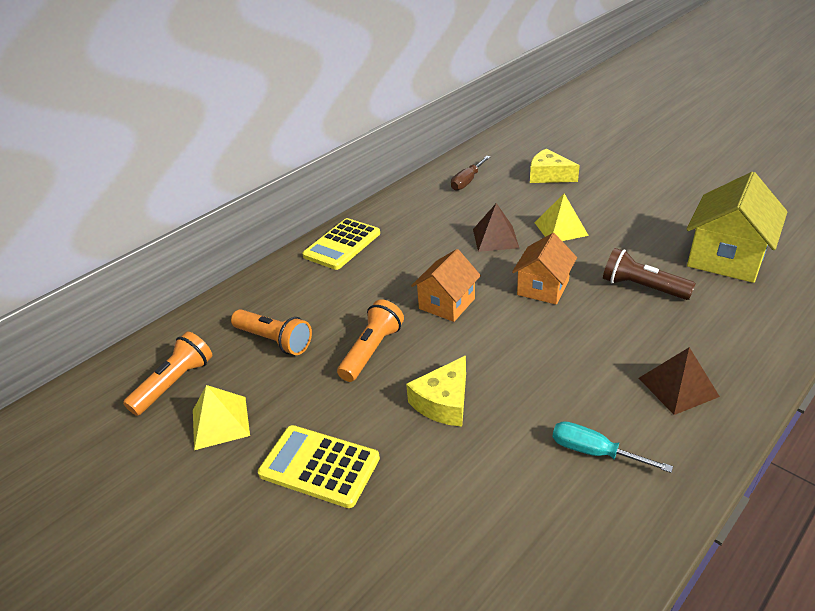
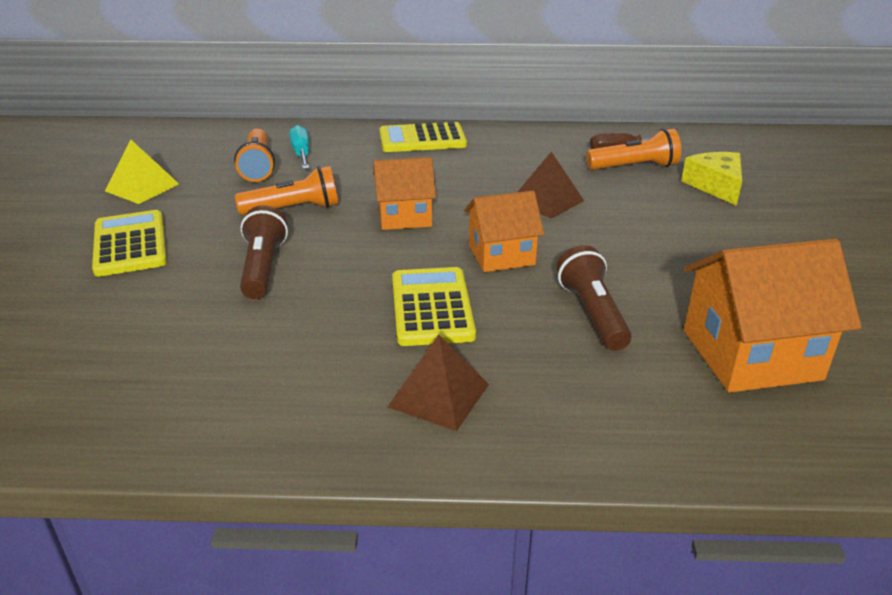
camera: 45 degrees right, 5 degrees down
orange flashlight [123,331,212,416] -> orange flashlight moved to [586,129,681,170]
yellow cheese [406,356,466,427] -> brown flashlight [240,205,288,299]
yellow pyramid [534,194,589,241] -> none
turquoise screwdriver [552,421,673,473] -> turquoise screwdriver moved to [289,125,309,169]
yellow house [687,172,787,283] -> orange house [684,239,862,392]
none -> yellow calculator [392,267,476,346]

